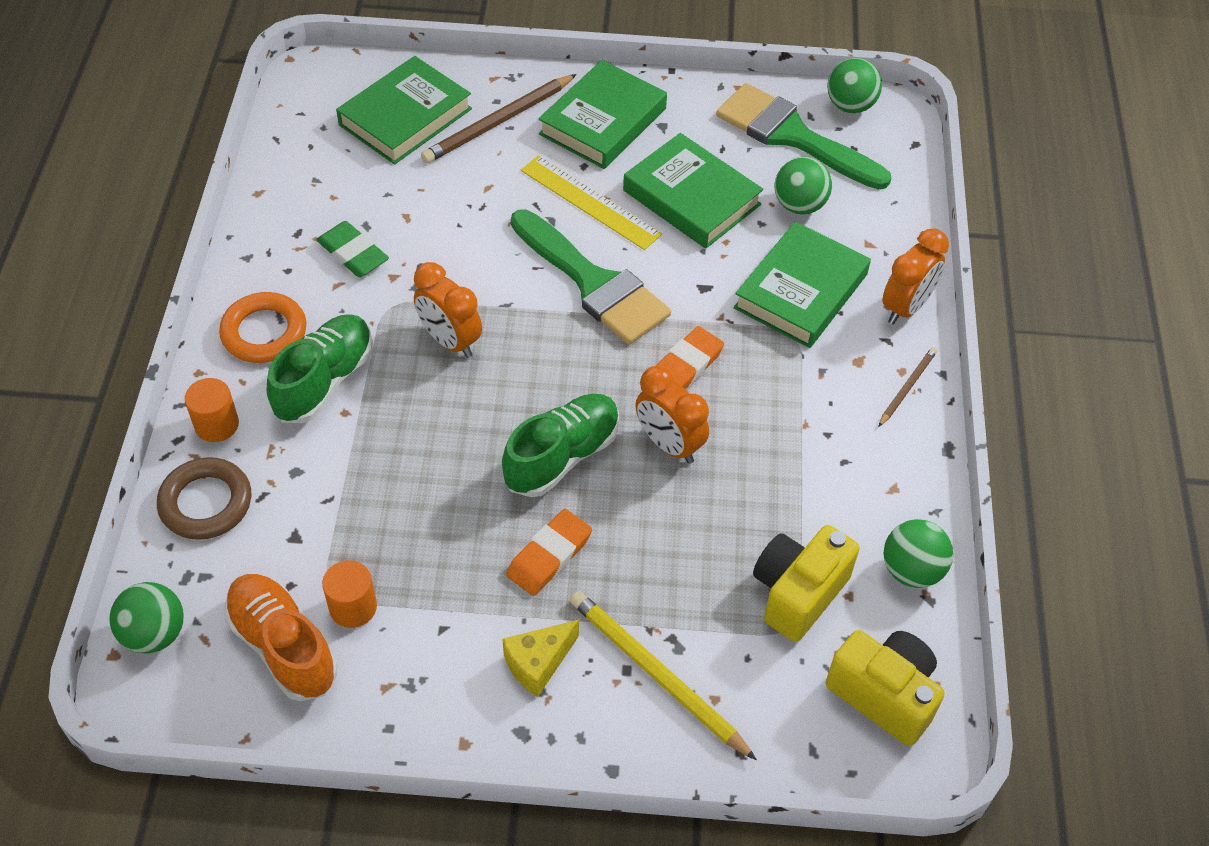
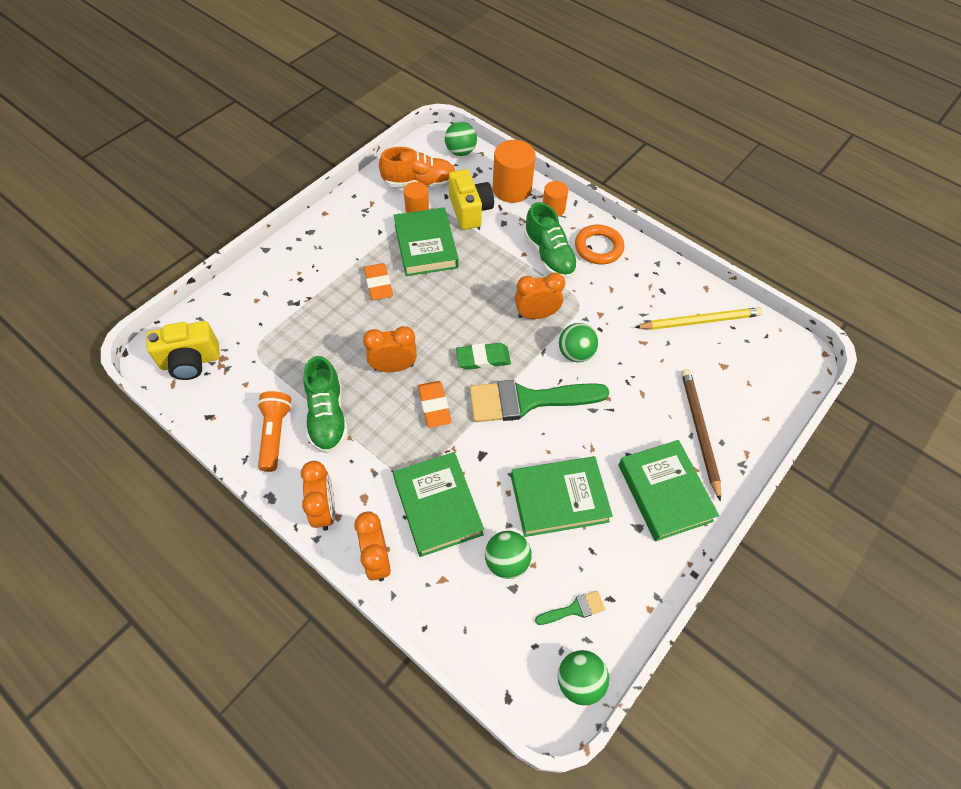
camera: 125 degrees right, 5 degrees up
brown ring [157,457,251,540] -> orange cylinder [493,140,536,203]
green eraser [316,221,389,277] -> green eraser moved to [456,343,511,370]
green book [336,56,472,165] -> green book moved to [394,207,459,276]
green shoe [502,394,619,497] -> green shoe moved to [303,356,348,453]
yellow cheese [502,620,579,697] -> none
yellow ruler [521,155,662,250] -> none
yellow pencil [570,591,757,760] -> yellow pencil moved to [634,307,763,330]
green brush [716,83,891,190] -> green brush [535,591,605,625], size x0.43
yellow camera [753,525,860,642] -> yellow camera moved to [449,169,494,230]
brown pencil [878,347,937,427] -> orange clock [301,461,335,531]
green ball [884,519,953,588] -> green ball moved to [559,323,598,362]
none -> orange flashlight [257,391,292,472]

